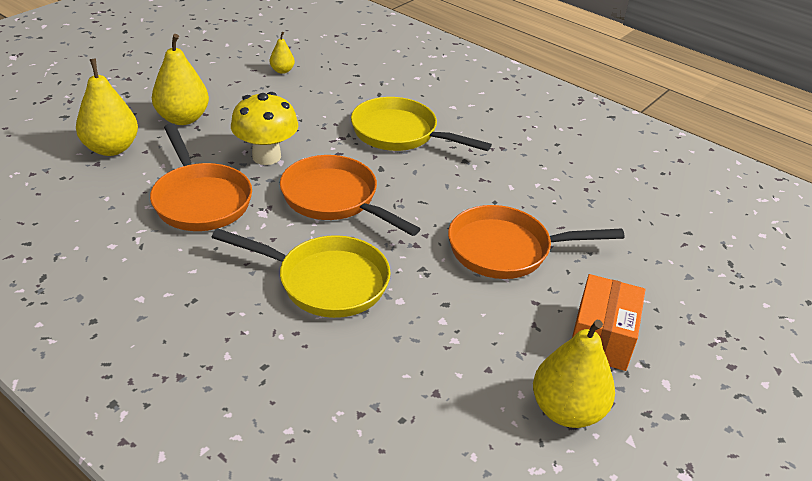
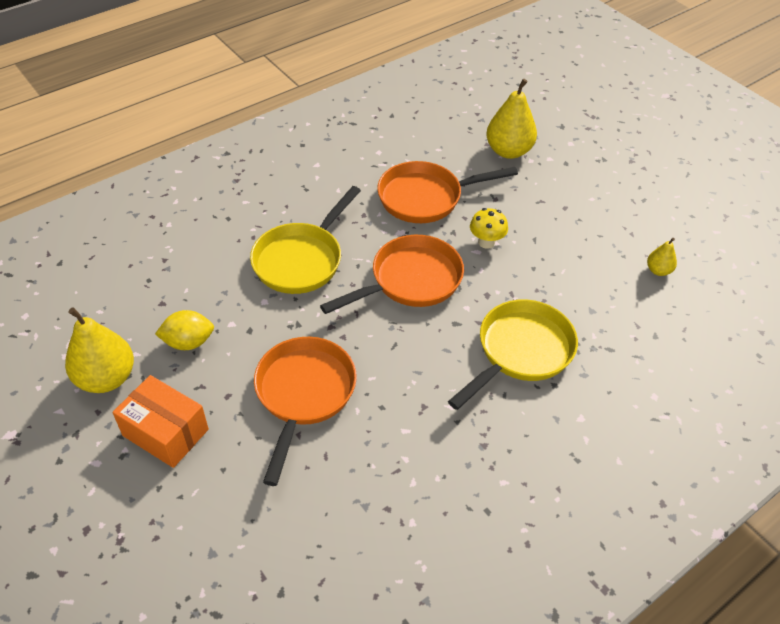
camera: 105 degrees right, 10 degrees up
yellow pear [152,34,209,125] -> none
yellow mushroom [231,92,298,165] -> yellow mushroom [470,208,508,249], size x0.61
none -> yellow lemon [155,310,214,350]

